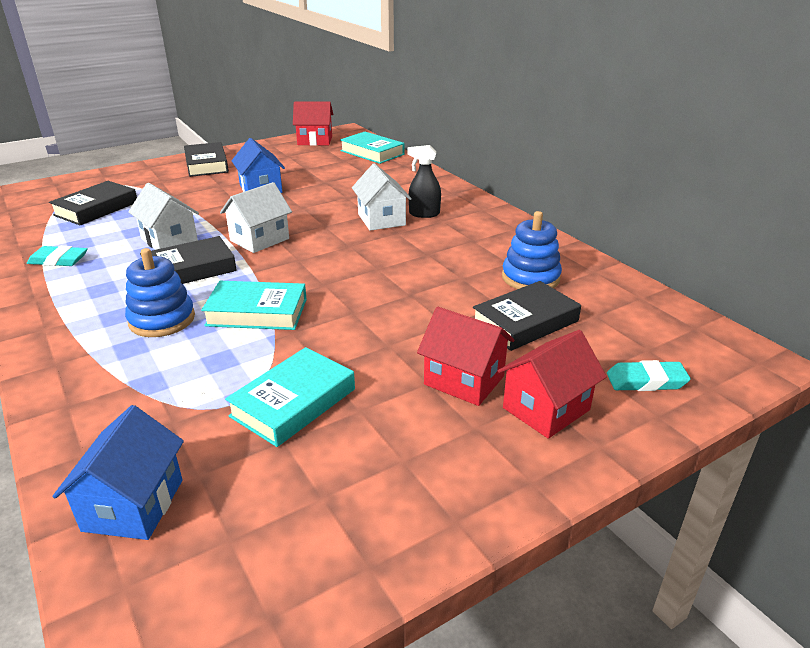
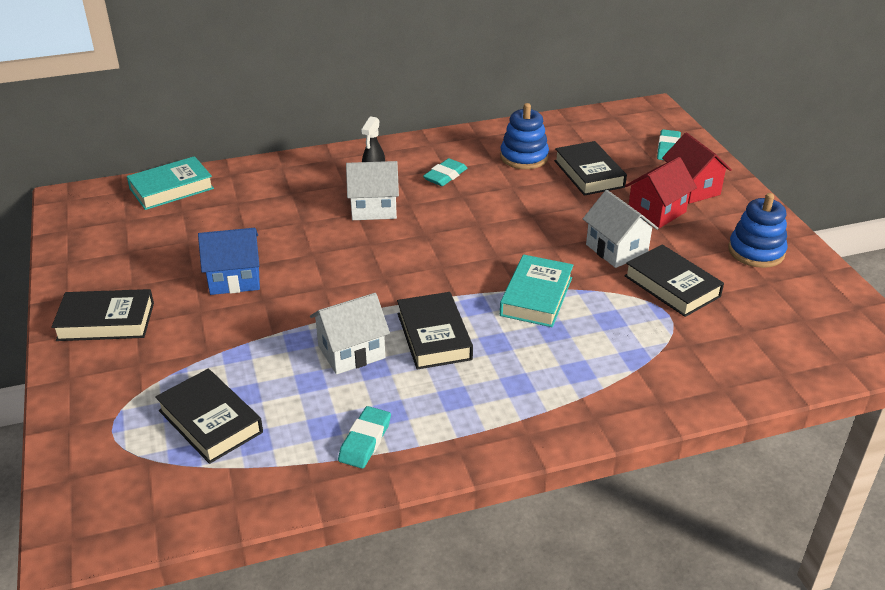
camera: 75 degrees left, 5 degrees up
blue house [53,405,184,540] -> none
blue stacking toy [125,248,195,337] -> blue stacking toy moved to [728,193,788,268]
white house [220,182,292,253] -> white house moved to [583,190,659,268]
turquoise book [225,347,355,447] -> black book [624,244,724,317]
red house [293,101,333,146] -> none
none -> turquoise eraser [423,158,467,186]

